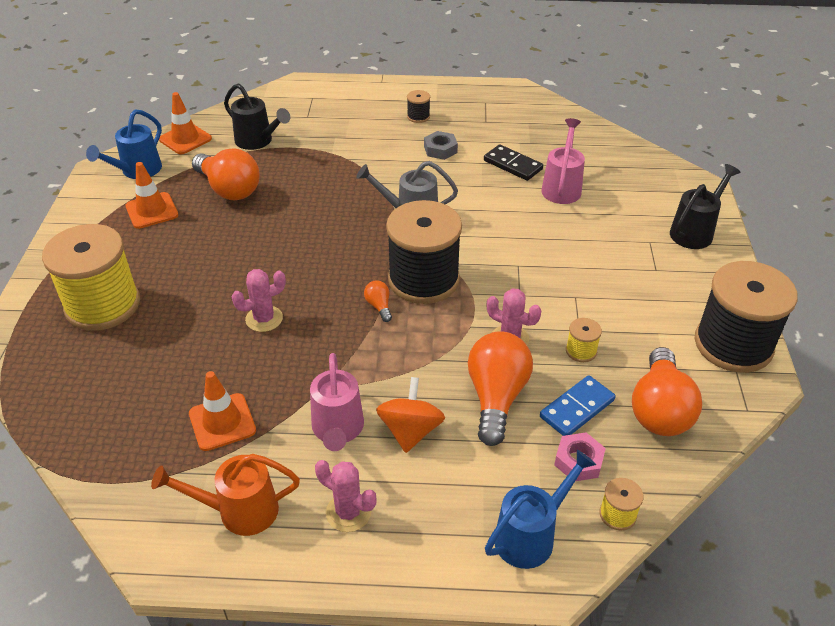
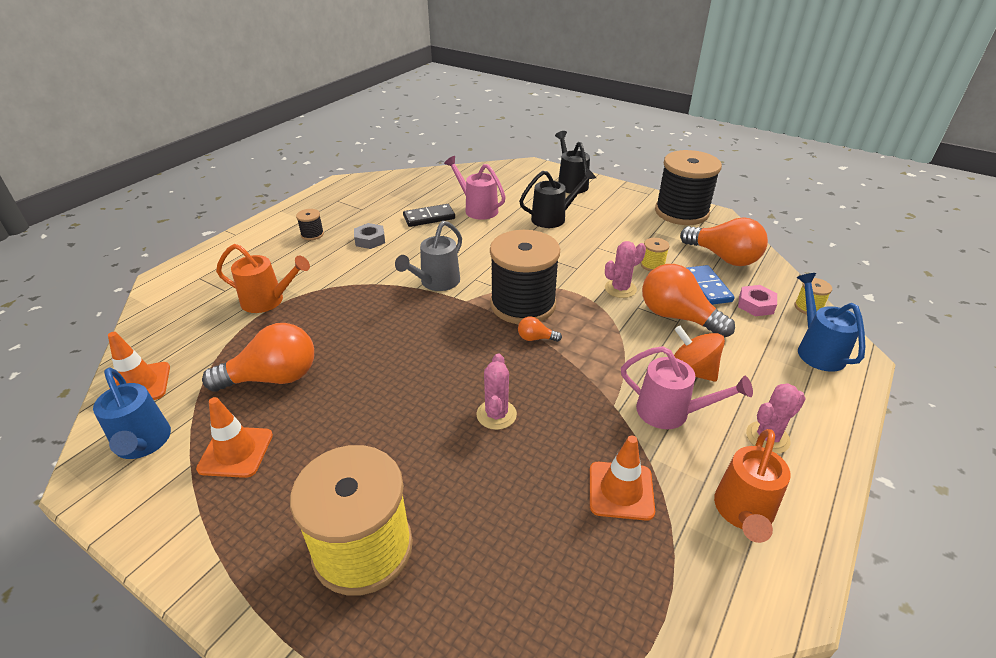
camera: 60 degrees left, 5 degrees down
black watering can [224,83,290,150] -> black watering can moved to [519,168,596,228]
none -> orange watering can [216,244,310,313]

